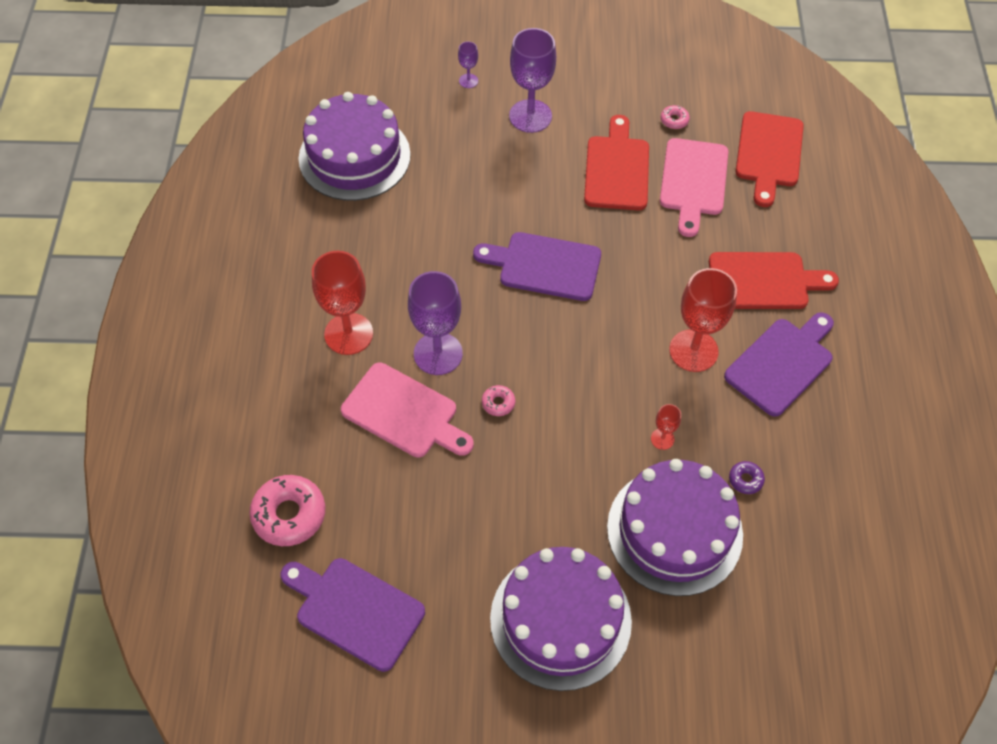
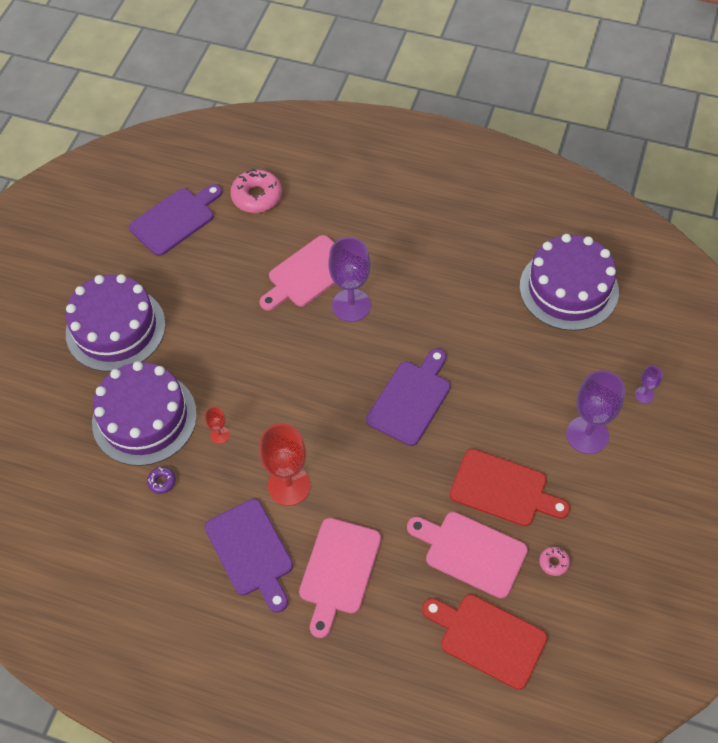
camera: 110 degrees right, 0 degrees up
red goblet [312,251,373,355] -> none
pink donut [482,385,515,416] -> none
red cutting board [709,252,839,309] -> pink cutting board [299,518,381,638]

